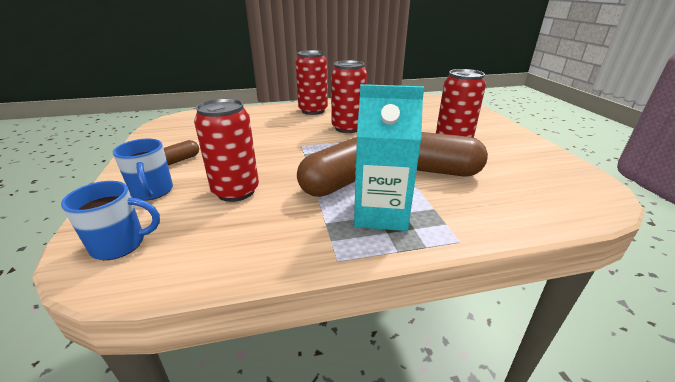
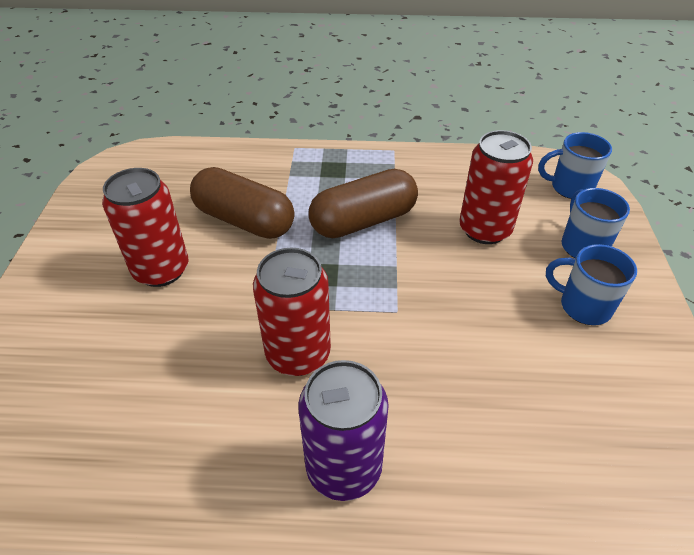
camera: 165 degrees left, 15 degrees up
brown capsule [164,140,199,165] -> blue mug [546,244,637,325]
red can [295,50,328,115] -> purple can [298,360,389,501]
turquoise carton [354,84,424,231] -> none

